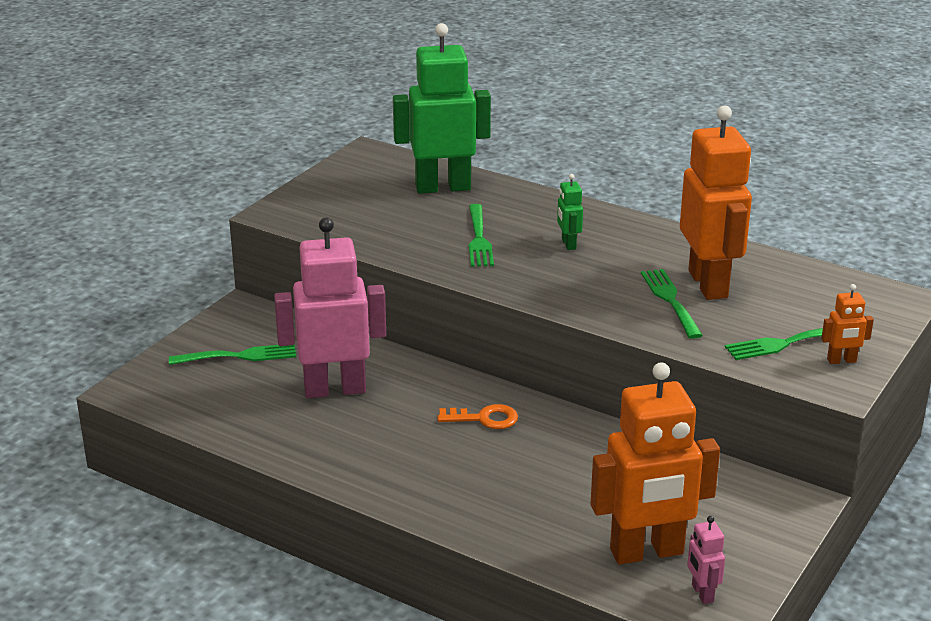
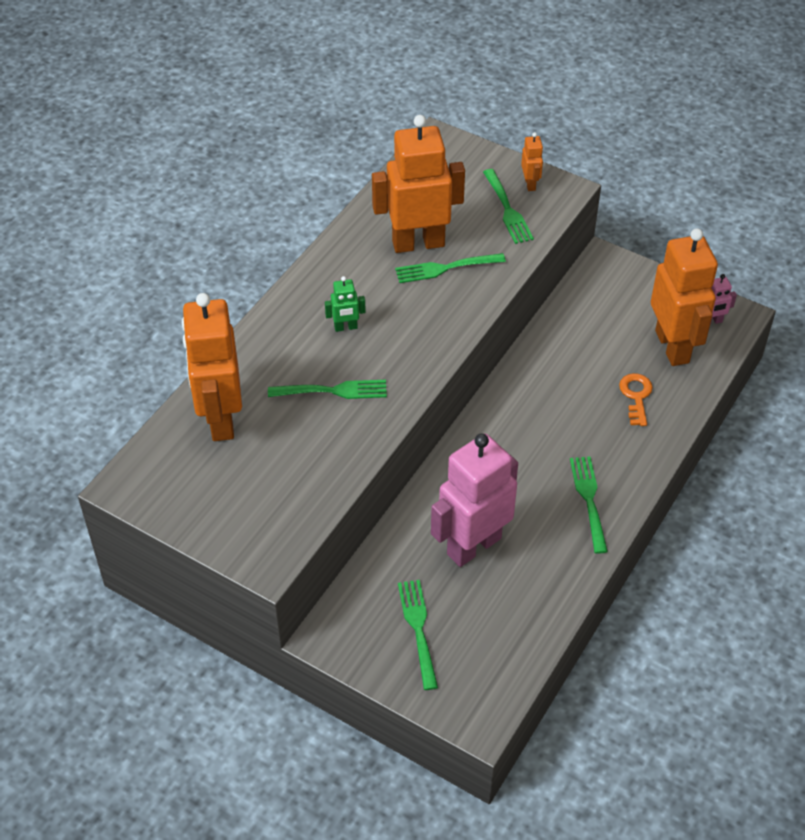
camera: 90 degrees left, 20 degrees up
pink robot [274,218,386,398] -> pink robot turned 60 degrees clockwise [431,434,518,567]
green robot [393,23,491,194] -> orange robot [182,293,242,441]
orange key [437,404,518,429] -> orange key moved to [619,373,653,426]
none -> green fork [570,456,608,554]

